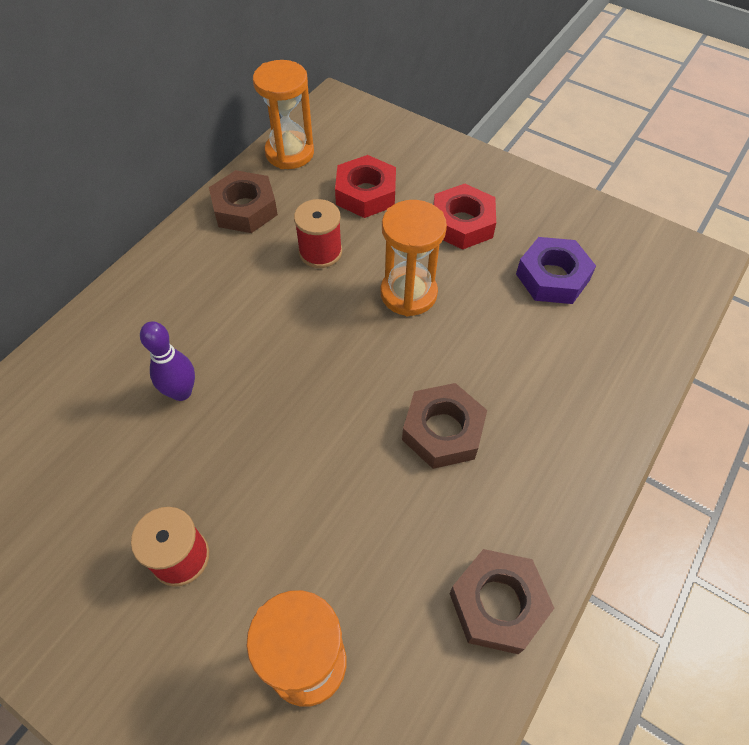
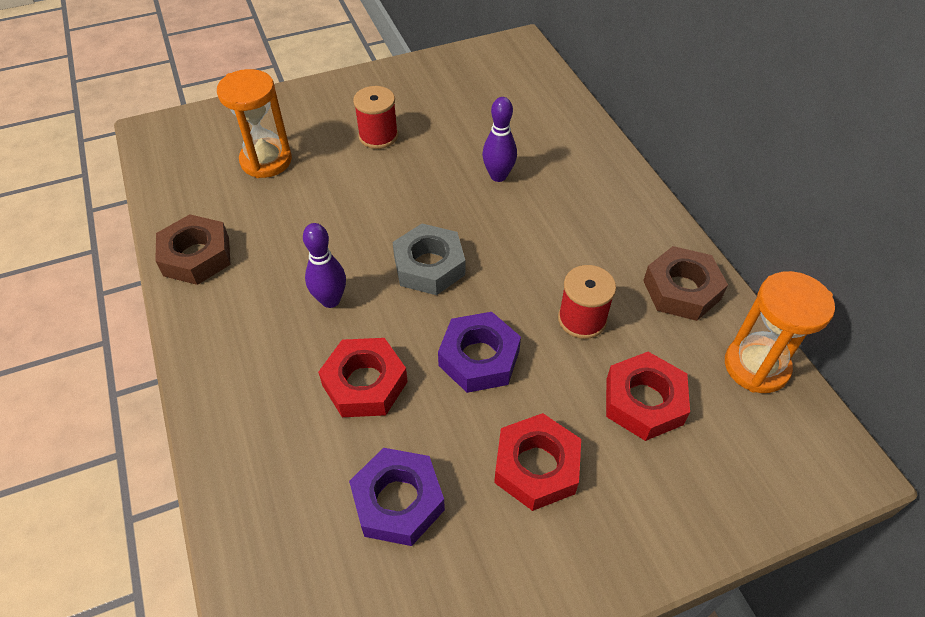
camera: 125 degrees right, 5 degrees down
orange hourglass [380,200,447,317] -> purple nut [438,312,521,393]
brown nut [402,383,487,469] -> purple bowling pin [303,223,346,308]
none -> red nut [318,338,408,417]
none -> grey nut [393,224,465,295]

